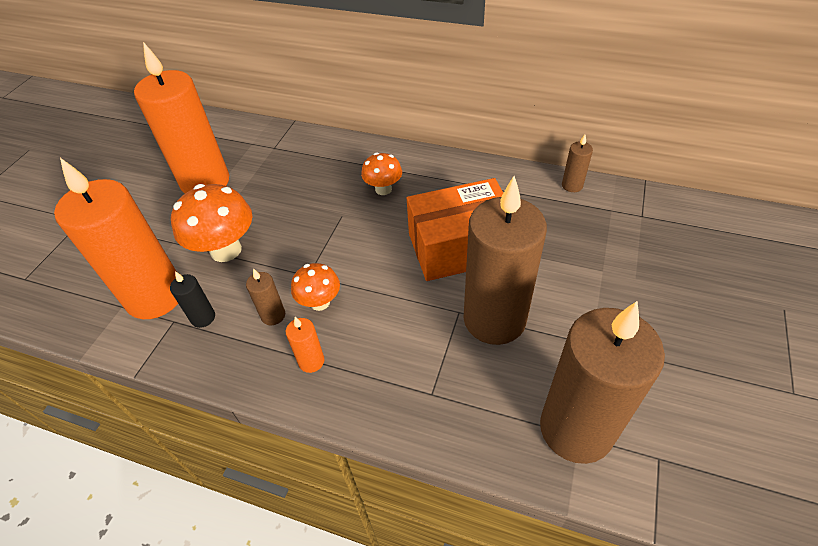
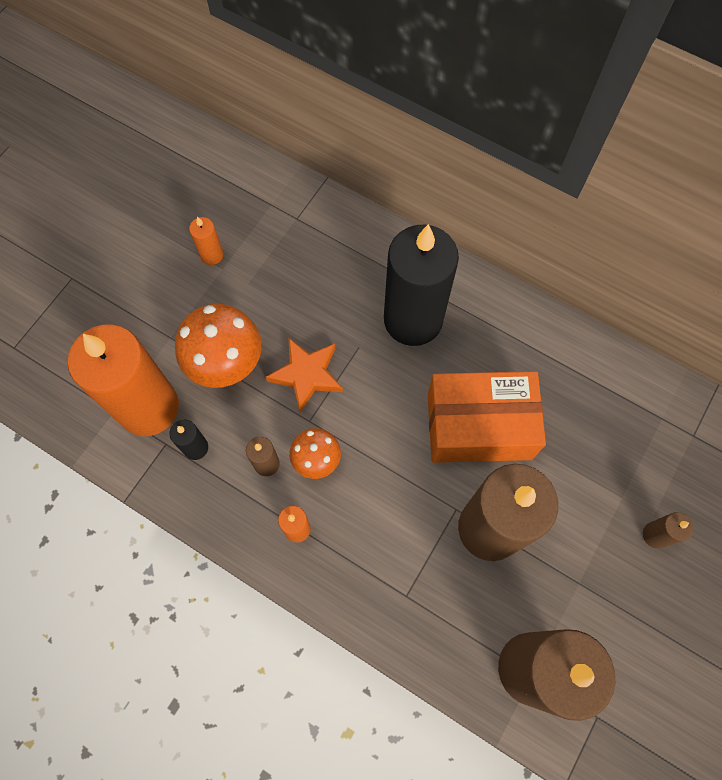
camera: 10 degrees right, 20 degrees up
orange candle [134,42,229,193] -> orange candle [189,217,223,265], size x0.41
orange mushroom [361,153,402,195] -> black candle [384,224,459,346]
brown candle [562,135,593,192] -> brown candle moved to [643,512,694,549]
none -> orange star [266,337,343,413]

